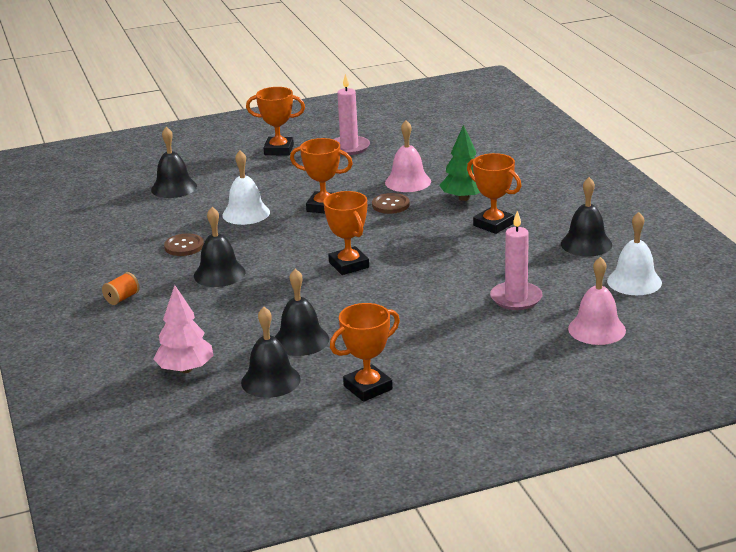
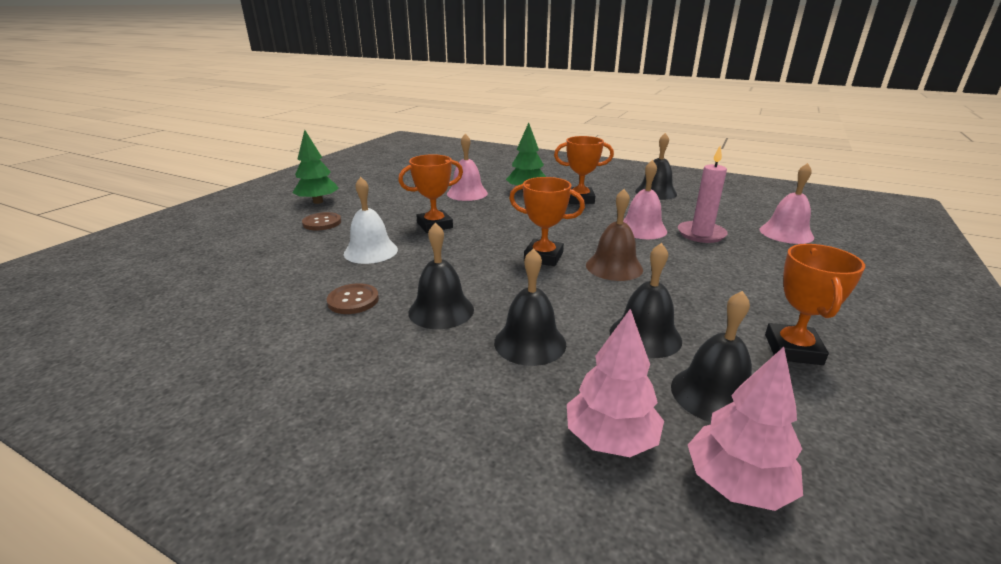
camera: 45 degrees left, 0 degrees up
orange spool [102,272,140,305] -> none
black bell [151,127,197,198] -> black bell moved to [494,248,566,366]
orange trophy [246,87,305,155] -> green tree [292,130,339,204]
pink candle [334,73,370,155] -> none
brown button [372,193,410,214] -> brown button moved to [302,212,341,230]
white bell [607,212,662,295] -> none
none -> brown bell [586,189,643,281]
none -> pink bell [623,160,667,239]
none -> pink tree [688,347,803,511]

